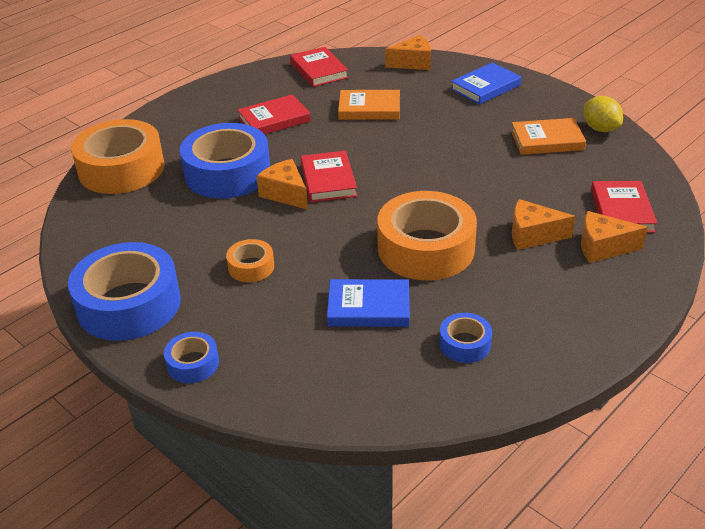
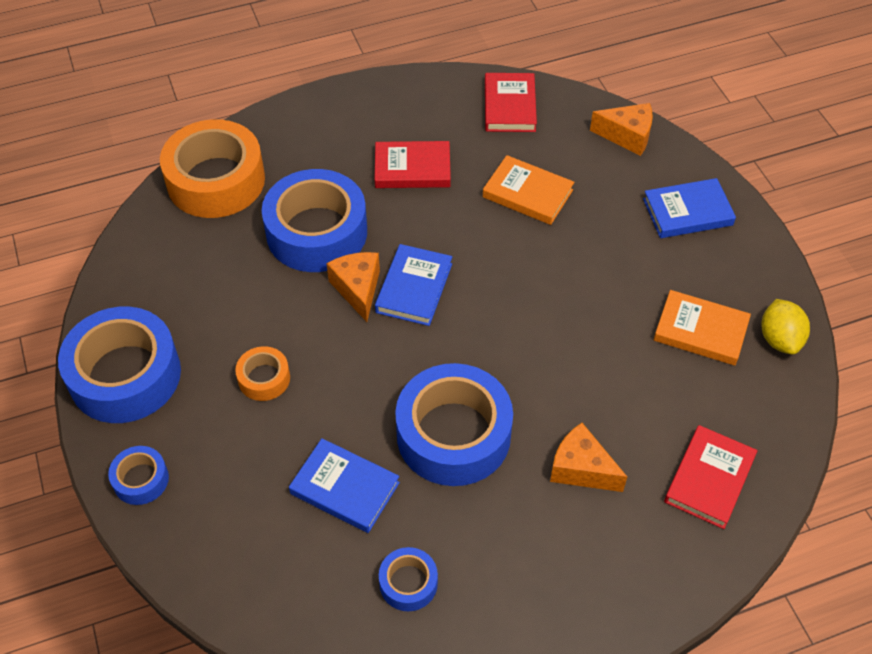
camera: 25 degrees right, 15 degrees up
red book [301,151,357,202] -> blue book [375,244,452,326]
orange tape [377,191,477,281] -> blue tape [395,363,513,486]
orange cheese [581,211,648,263] -> none

